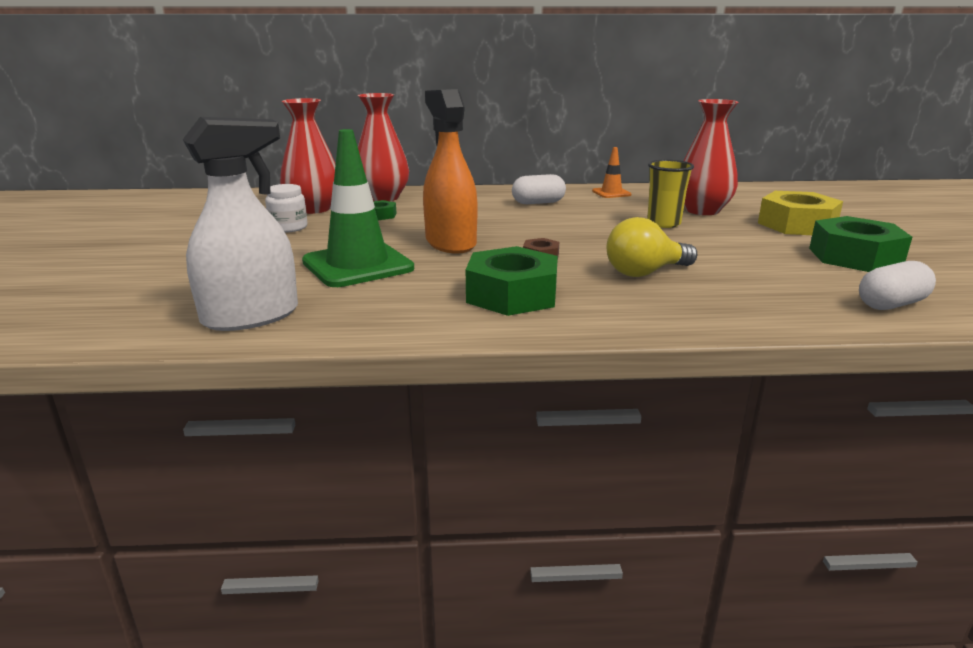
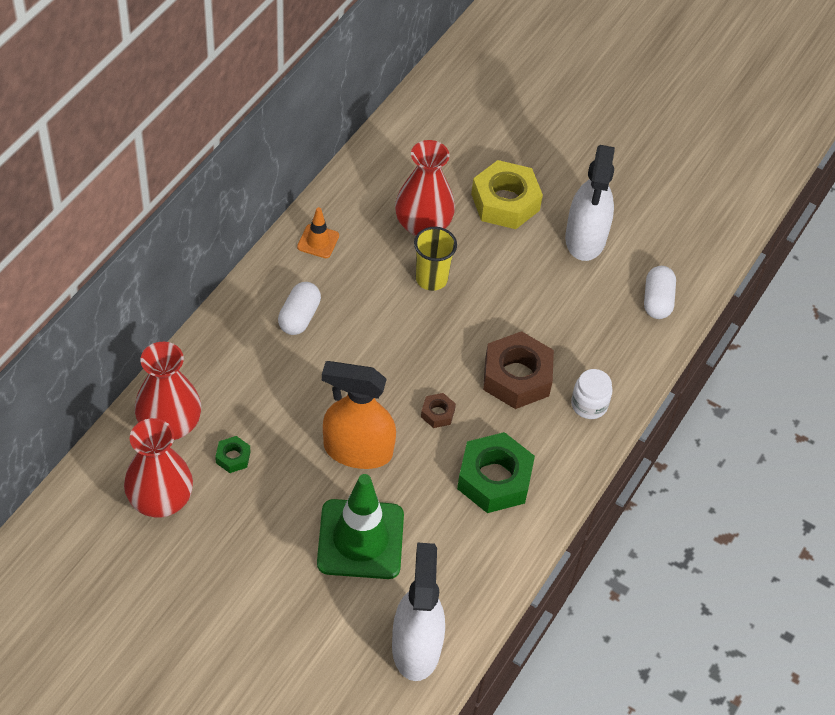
camera: 60 degrees left, 30 degrees up
white jar [265,184,307,233] -> white jar moved to [571,369,613,419]
yellow light bulb [607,217,697,277] -> brown nut [483,331,554,409]
green nut [809,216,912,272] -> white spray bottle [565,145,615,261]

